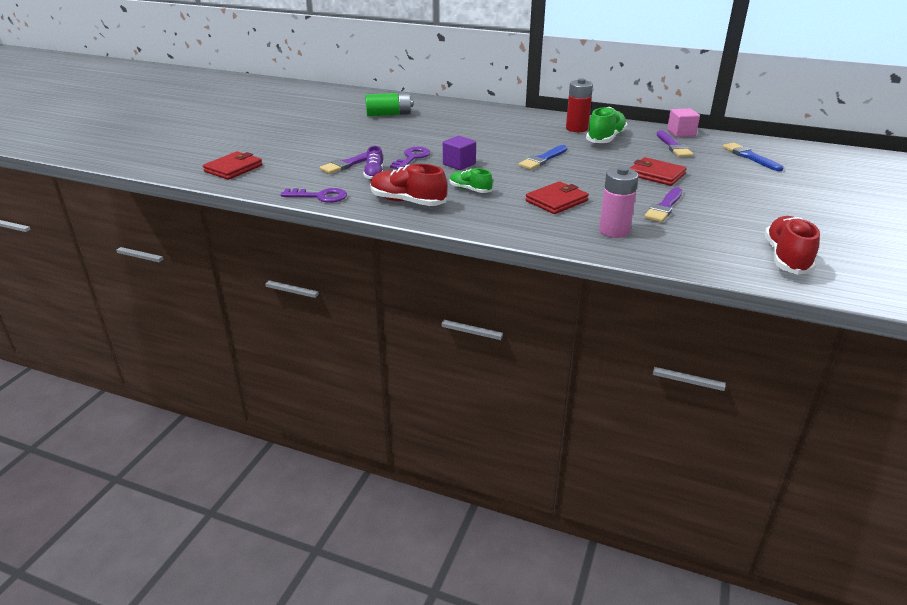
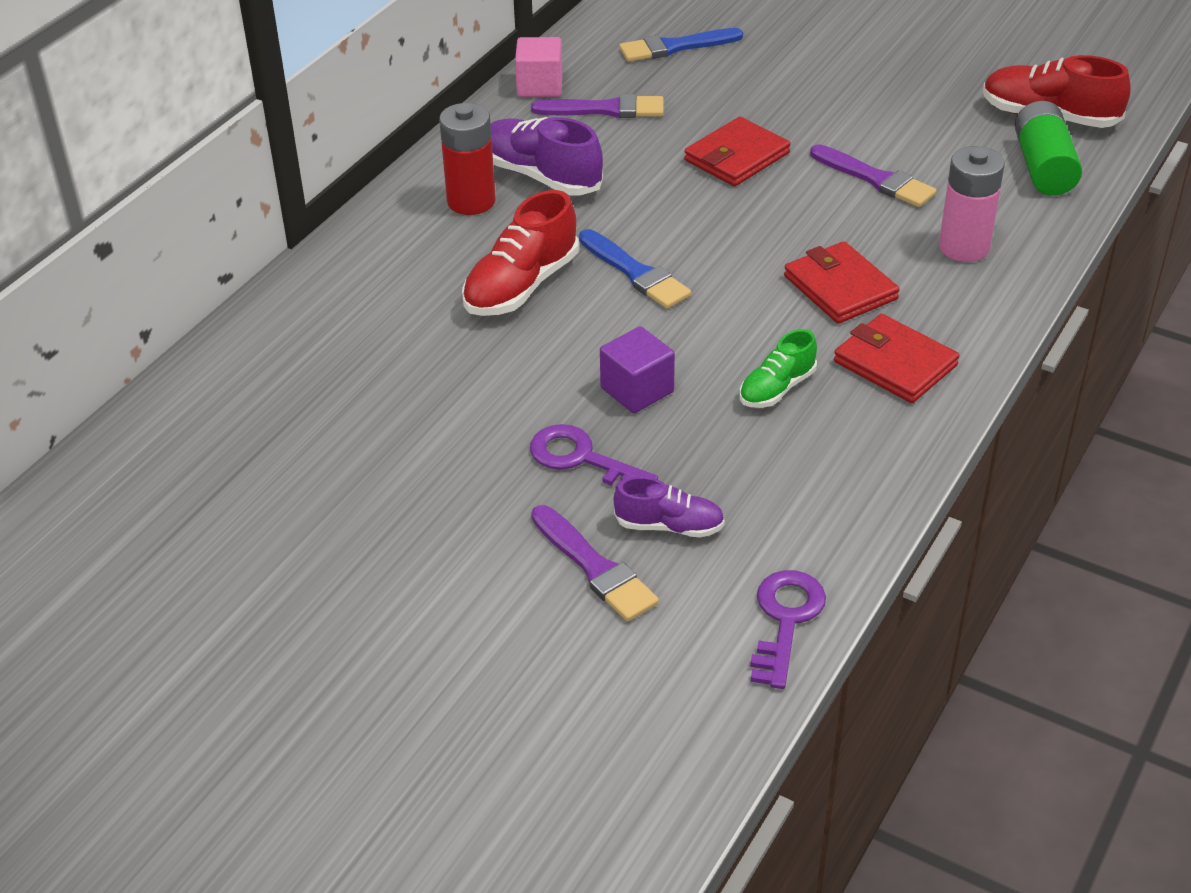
camera: 80 degrees left, 10 degrees up
red wallet [203,151,262,180] -> red wallet moved to [834,314,960,403]
green battery [365,92,413,116] -> green battery moved to [1015,101,1082,196]
red shoe [370,164,447,206] -> red shoe moved to [462,190,579,316]
green shoe [586,107,627,143] -> purple shoe [491,117,603,196]

